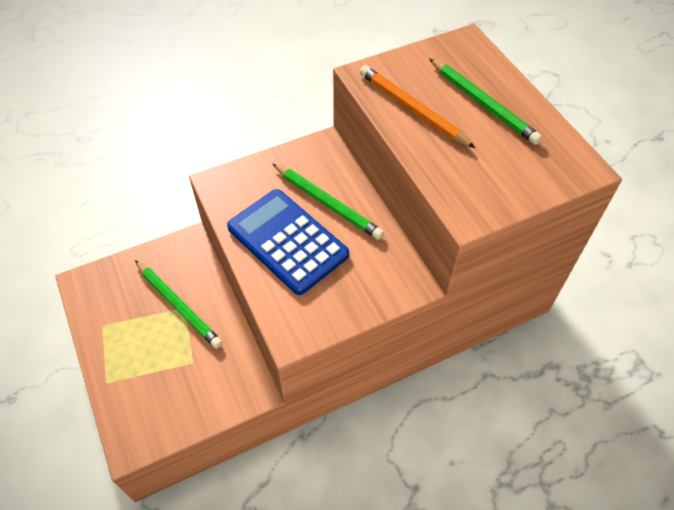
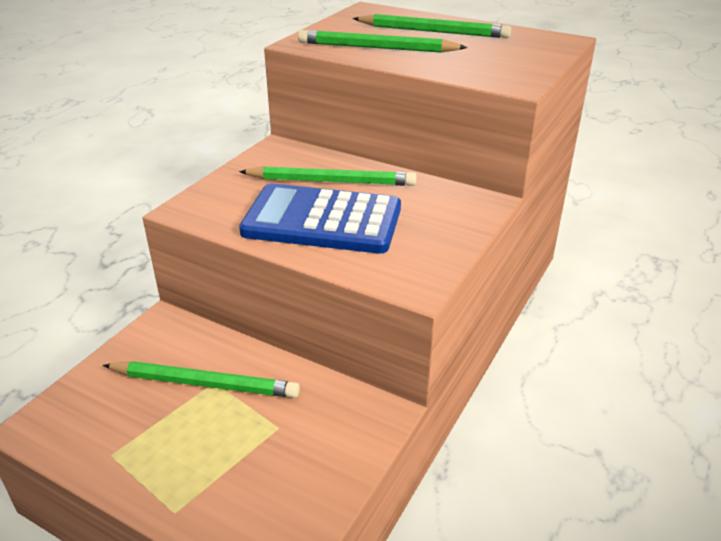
camera: 35 degrees left, 20 degrees down
orange pencil [360,65,475,148] -> green pencil [298,30,468,53]

